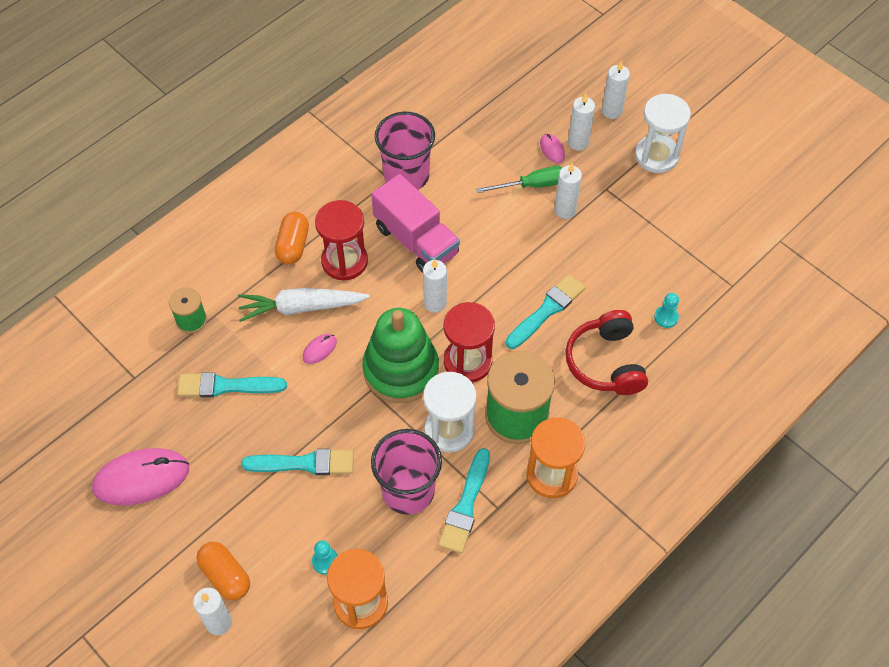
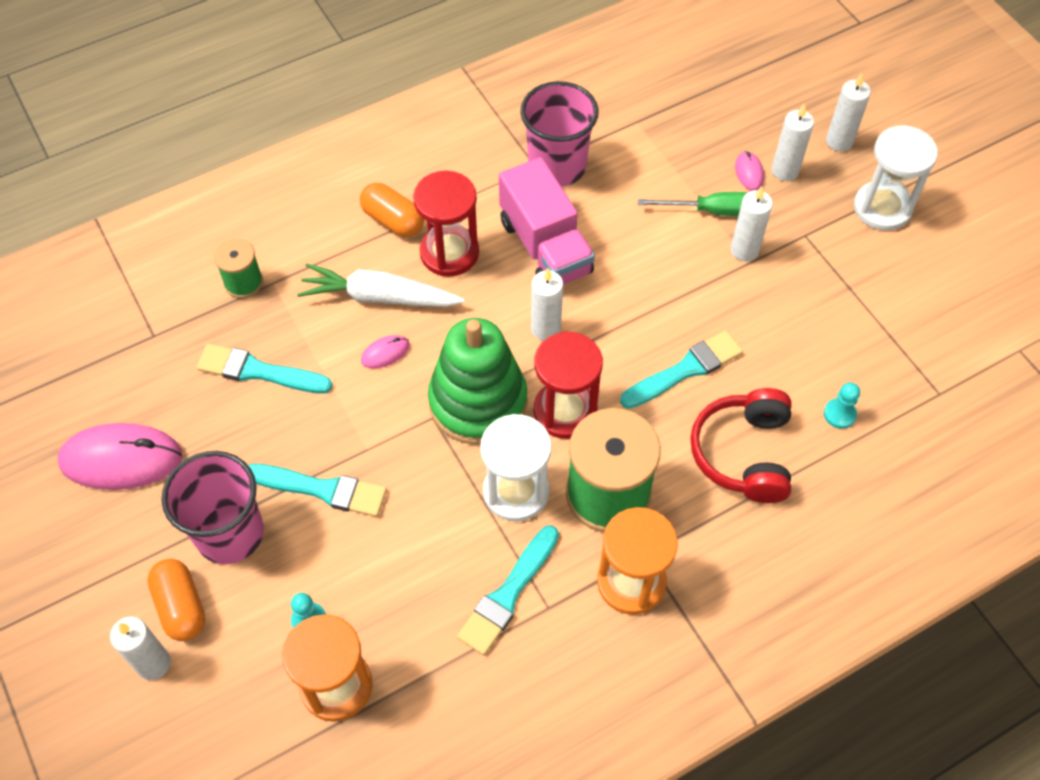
camera: 15 degrees right, 0 degrees up
orange capsule [275,212,309,265] -> orange capsule turned 75 degrees counterclockwise [360,183,424,237]
pink cup [371,429,442,515] -> pink cup moved to [161,451,264,564]

